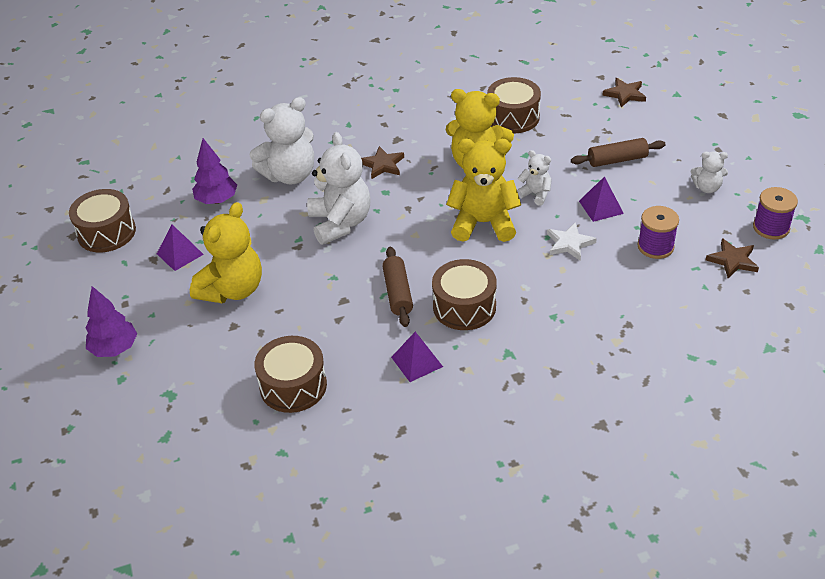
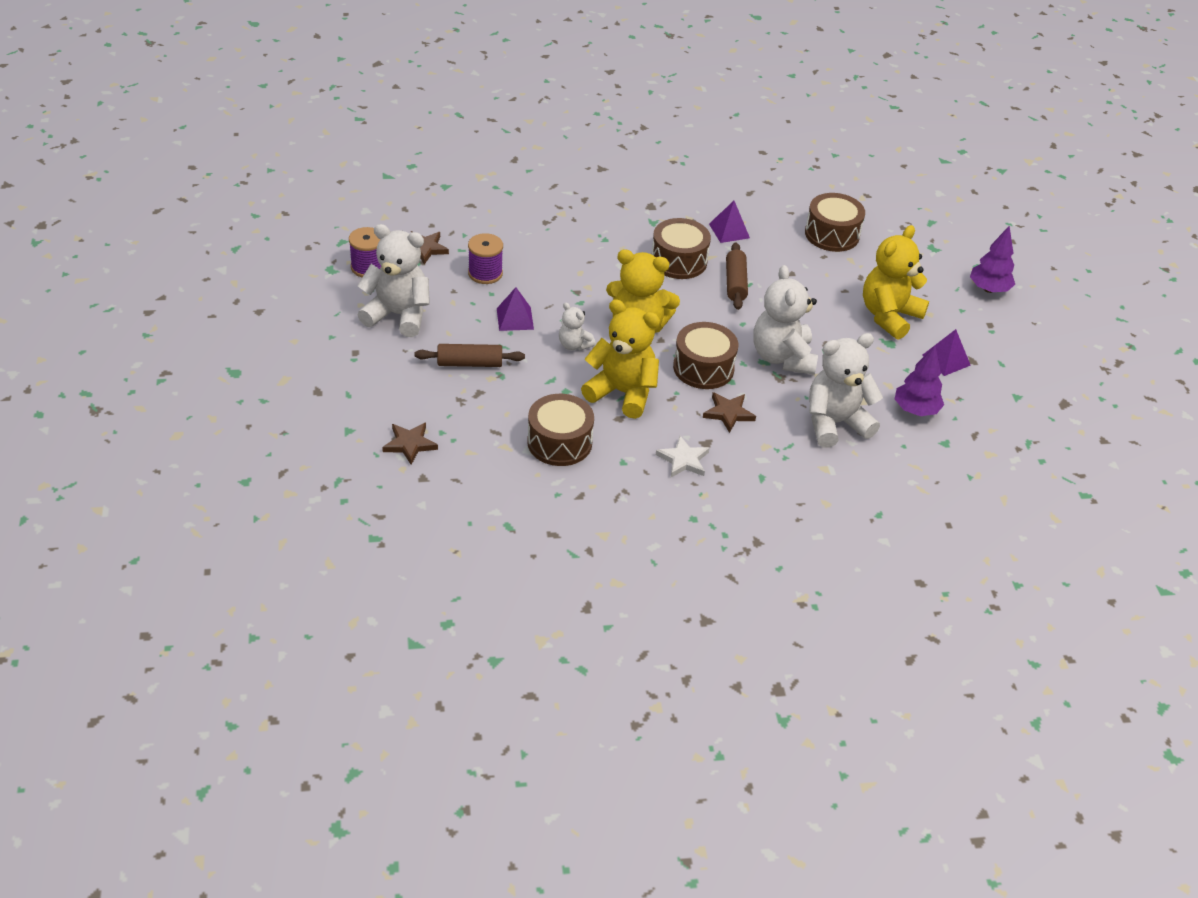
camera: 175 degrees left, 0 degrees up
brown drum [69,189,136,252] -> brown drum moved to [673,322,738,389]
white star [547,222,597,261] -> white star moved to [656,436,710,477]
white teddy bear [691,151,728,193] -> white teddy bear [357,224,430,337], size x1.96

